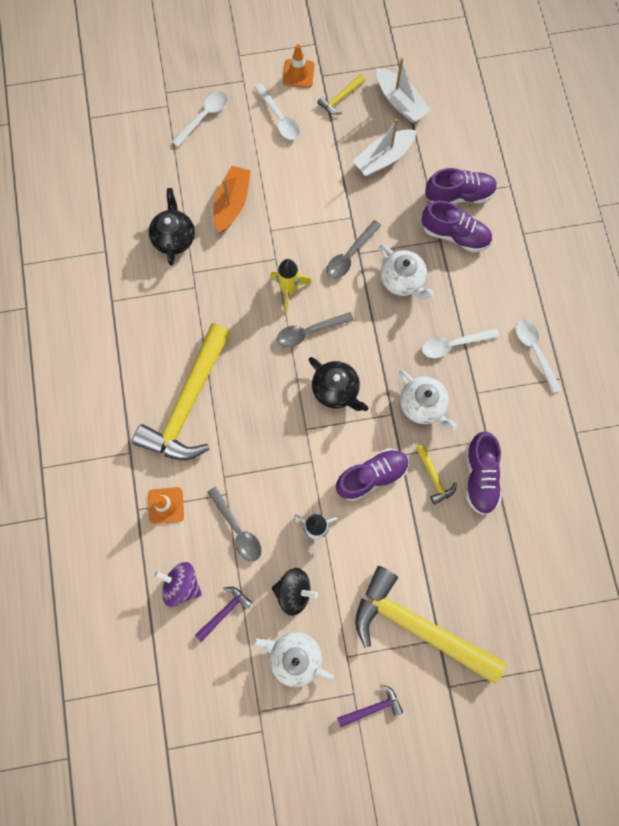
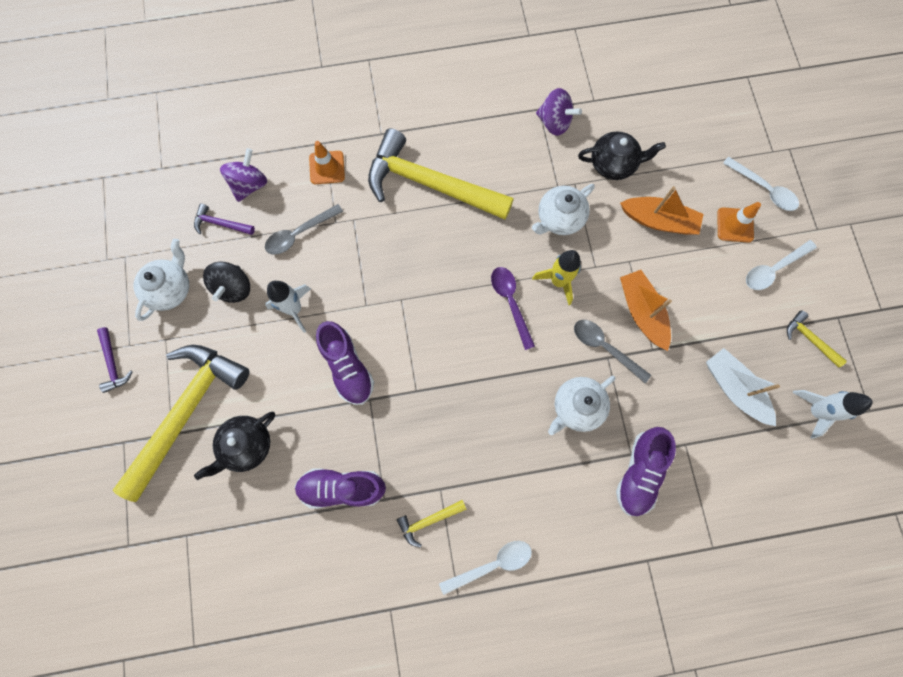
camera: 90 degrees right, 0 degrees up
purple hammer [195,587,252,642] -> purple hammer turned 150 degrees clockwise [194,203,255,235]
grey spoon [277,312,354,347] -> purple spoon [491,267,535,350]
orange traffic cone [283,44,314,88] -> orange traffic cone moved to [717,202,761,243]
black teapot [309,357,368,411] -> black teapot moved to [194,412,275,480]
white boat [377,58,430,123] -> white rocket [792,390,873,439]
white teapot [399,370,457,430] -> white teapot moved to [532,184,595,235]
yellow hammer [416,444,457,505] -> yellow hammer moved to [397,500,467,548]
white spoon [422,328,499,358] -> none
purple shoe [425,168,497,204] -> none
none -> purple spinning top [536,88,582,136]
none -> orange boat [620,270,672,351]

